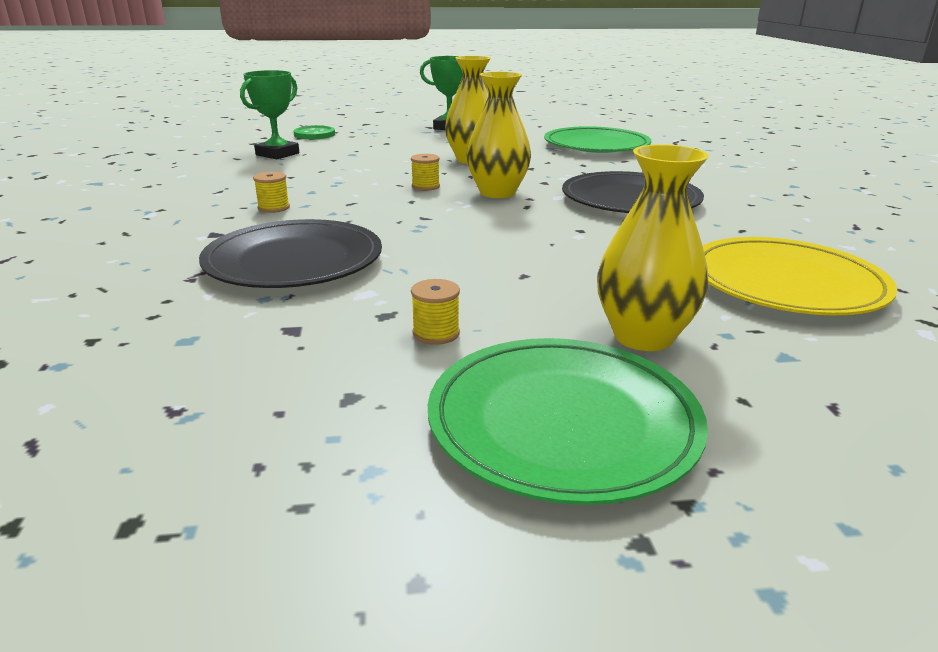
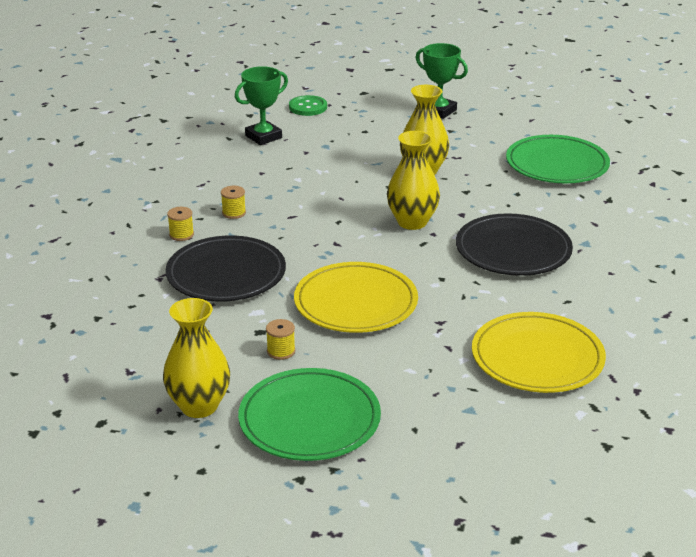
camera: 20 degrees right, 5 degrees up
yellow spool [411,154,440,191] -> yellow spool moved to [167,207,194,241]
yellow vase [597,144,709,351] -> yellow vase moved to [163,298,230,418]
none -> yellow plate [294,262,418,333]

